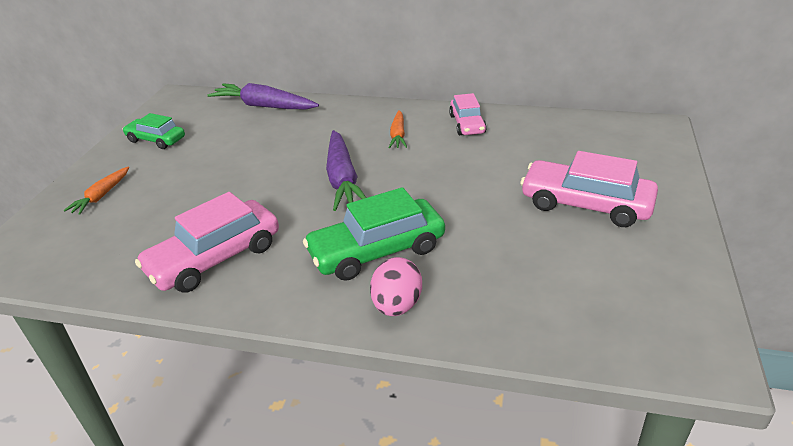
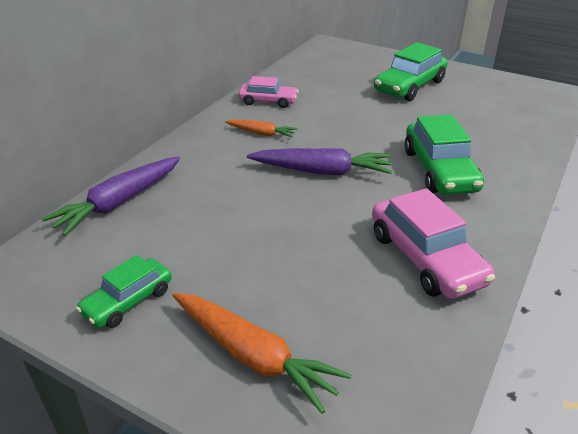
camera: 75 degrees left, 0 degrees up
orange carrot [64,167,129,215] -> orange carrot [173,293,352,414], size x1.75
pink egg [370,257,422,316] -> none
pink car [520,151,658,227] -> green car [374,42,448,101]

